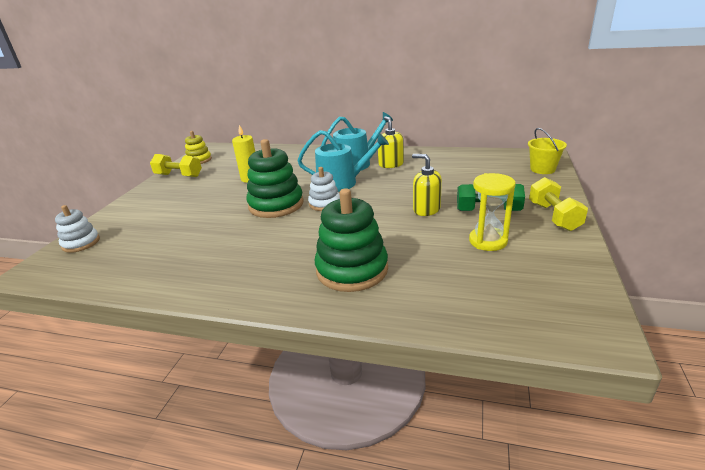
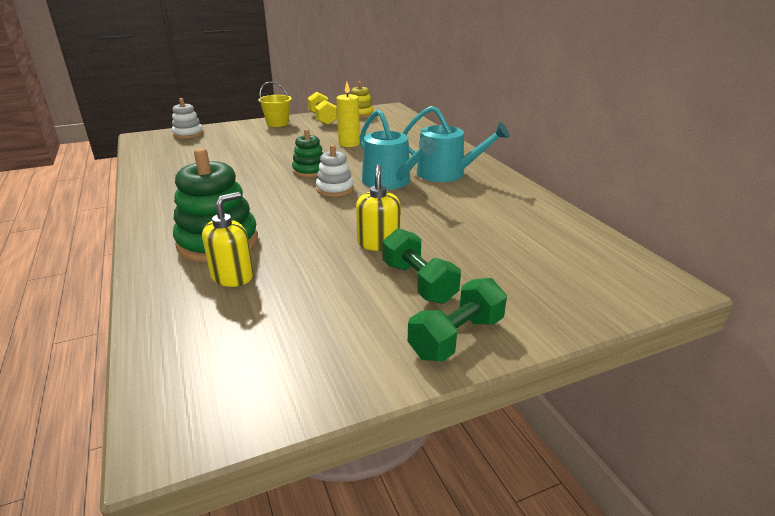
camera: 50 degrees right, 0 degrees up
green stacking toy [246,139,304,218] -> green stacking toy [292,129,323,177], size x0.57
yellow soap dispenser [378,116,404,168] -> yellow soap dispenser moved to [202,192,253,287]
yellow hourglass [469,173,516,251] -> none
yellow bucket [528,128,567,174] -> yellow bucket moved to [258,82,292,127]
yellow dumbbell [529,177,588,231] -> green dumbbell [408,278,507,362]

